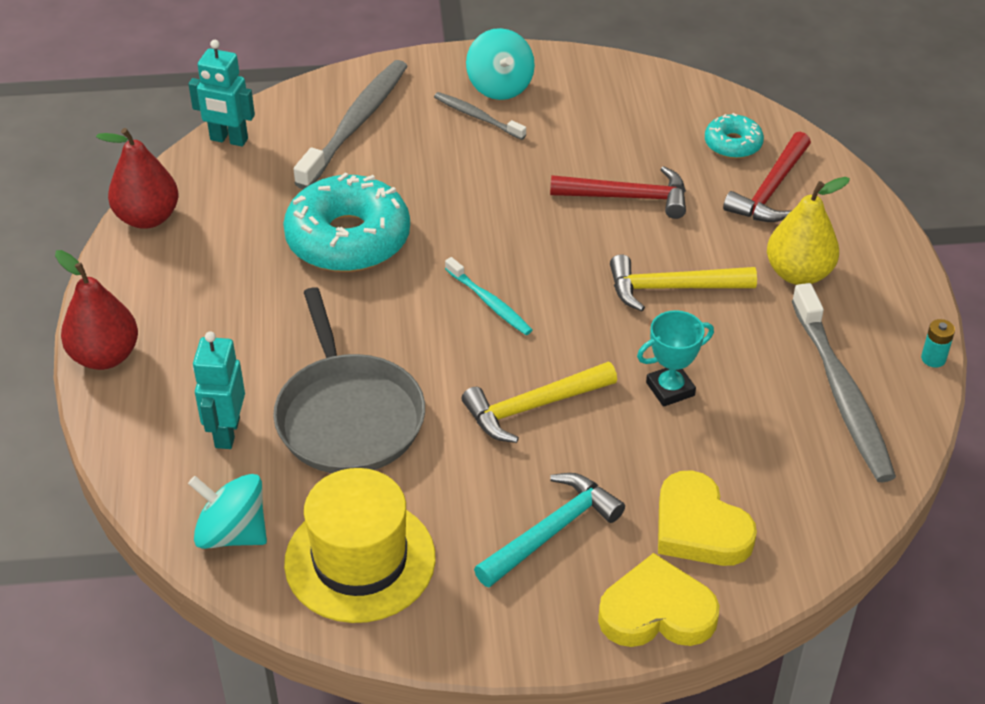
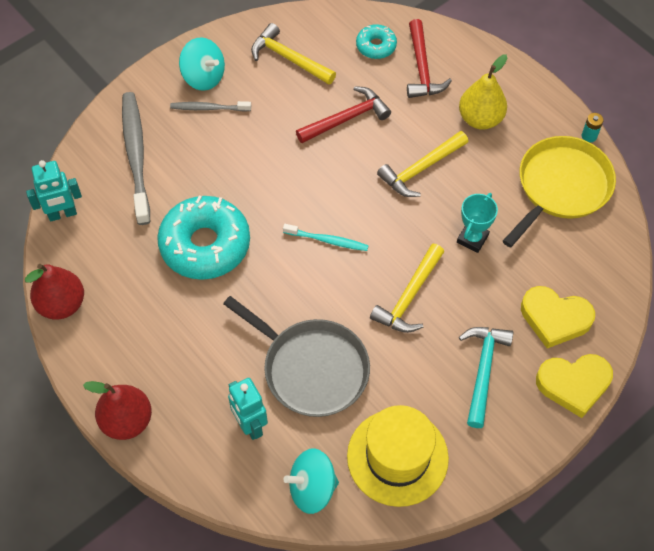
camera: 35 degrees left, 15 degrees up
yellow heart [598,553,720,647] -> yellow heart turned 150 degrees counterclockwise [536,354,613,418]
grey toothbrush [792,283,896,482] -> yellow pan [503,136,616,248]
none -> yellow hammer [251,23,336,85]

